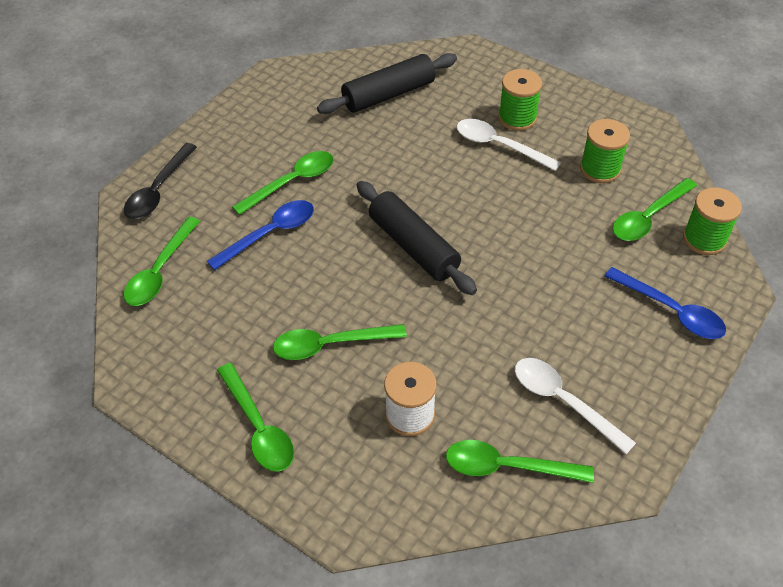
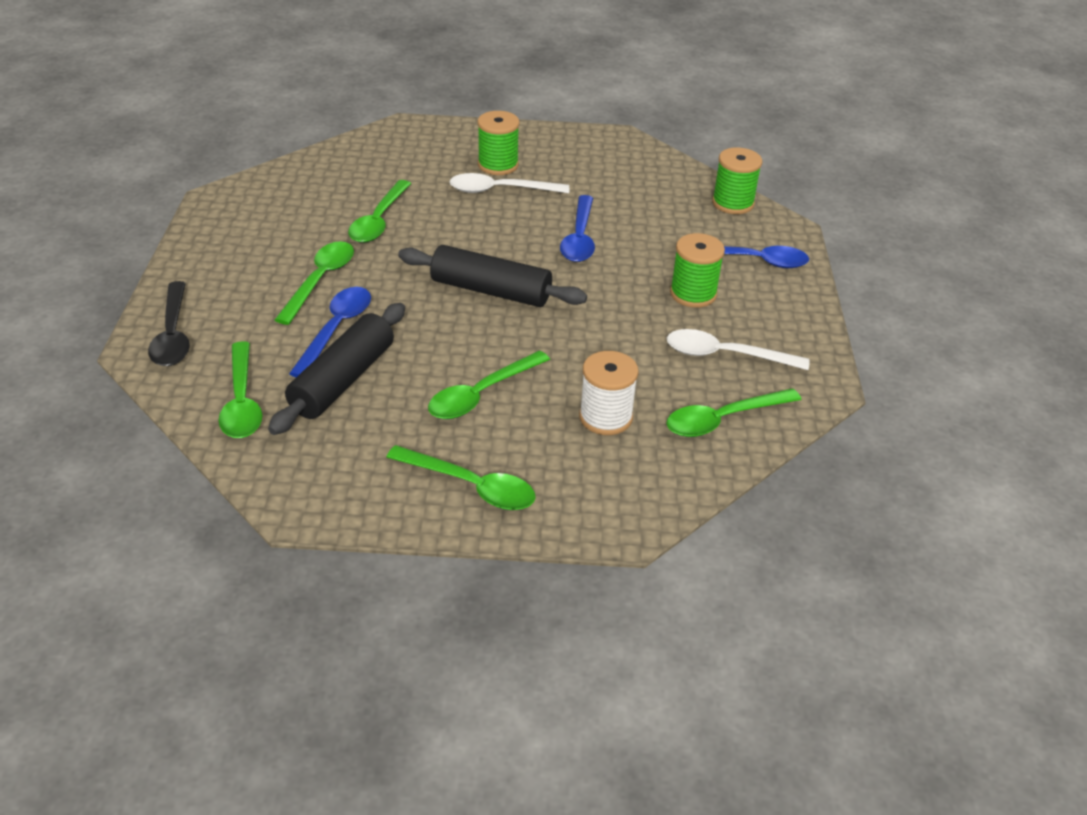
camera: 35 degrees left, 10 degrees down
black rolling pin [317,53,457,114] -> black rolling pin moved to [268,303,405,435]
green spool [580,119,630,183] -> green spool moved to [670,233,725,308]
green spoon [613,178,697,241] -> green spoon moved to [348,180,411,243]
none -> blue spoon [560,195,595,262]

